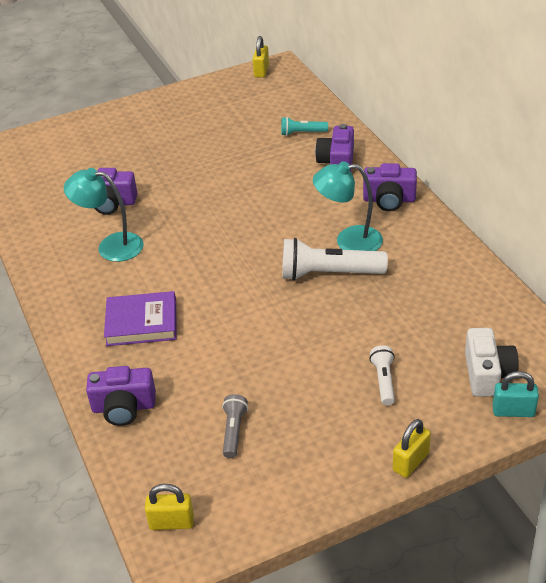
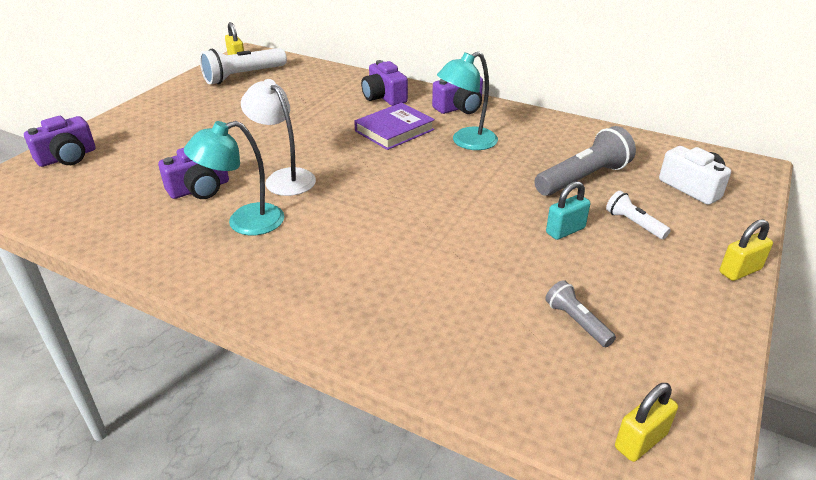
camera: 40 degrees left, 5 degrees down
purple camera [86,366,156,426] -> purple camera moved to [24,116,96,167]
purple book [104,291,176,346] -> purple book moved to [354,103,435,150]
turquoise flashlight [281,117,328,136] -> none
white flashlight [282,238,388,281] -> white flashlight moved to [200,48,287,84]
yellow padlock [393,419,431,478] -> yellow padlock turned 60 degrees clockwise [719,219,773,281]
turquoise padlock [492,371,539,417] -> turquoise padlock moved to [546,181,590,240]
none -> white lamp [241,79,316,196]
none -> grey flashlight [535,126,636,196]

